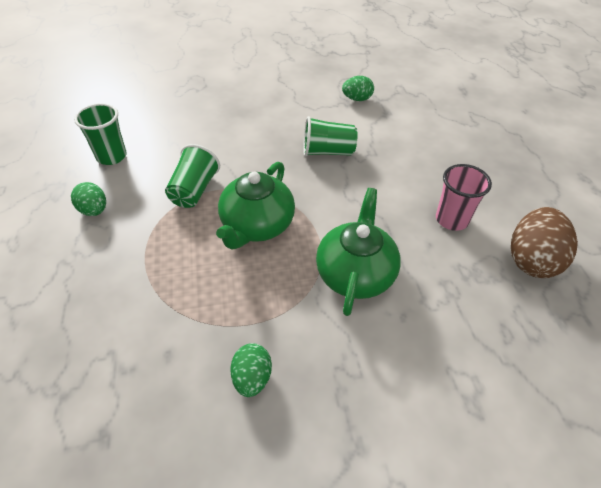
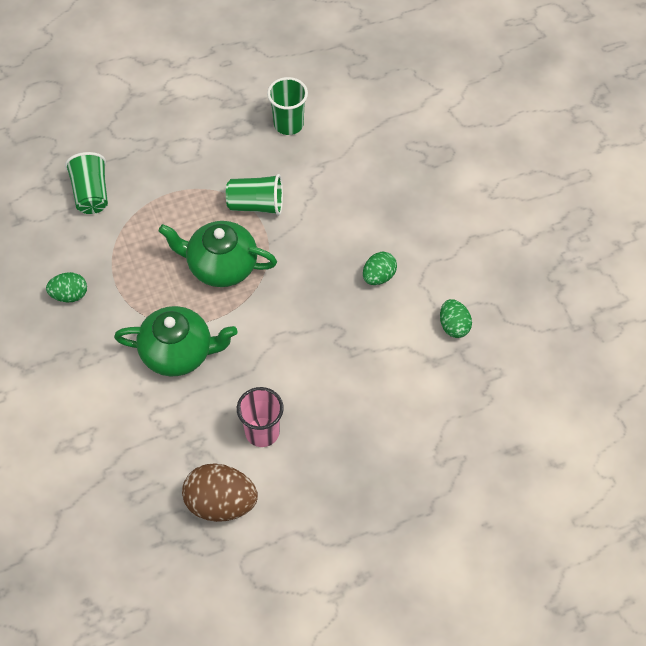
camera: 80 degrees right, 10 degrees up
green egg [71,182,106,216] -> green egg moved to [363,252,397,285]
green cup [303,116,358,157] -> green cup moved to [65,152,108,214]

